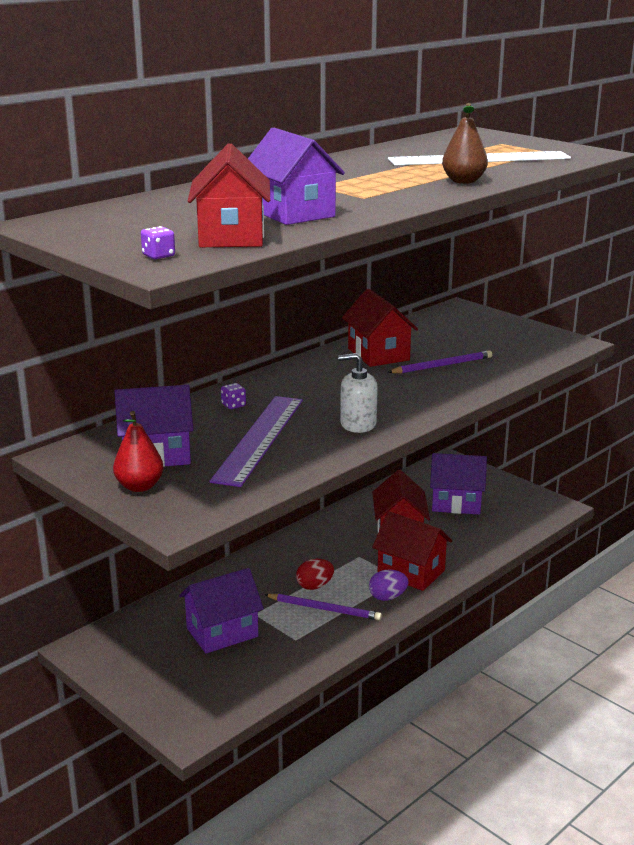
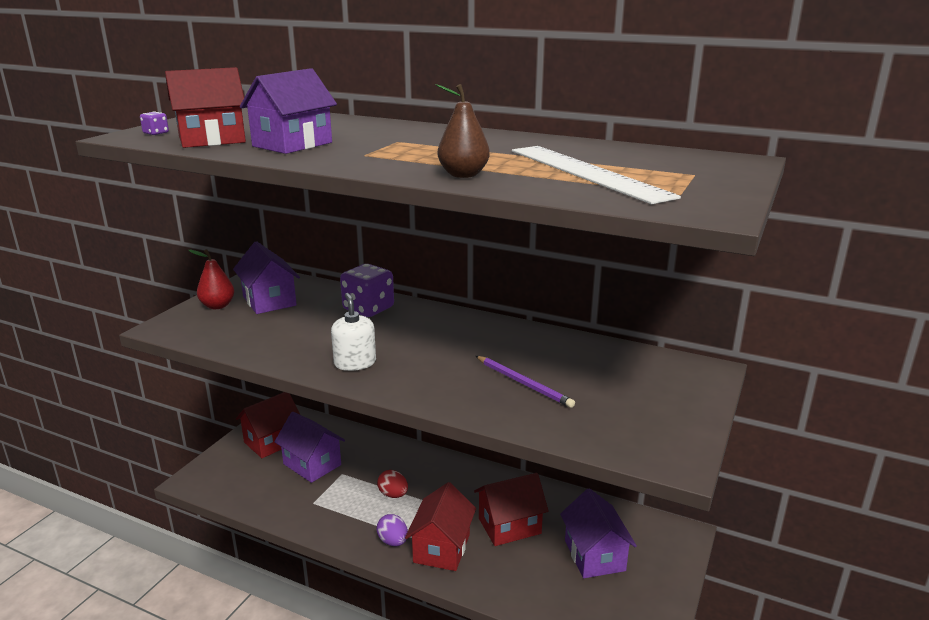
camera: 70 degrees right, 0 degrees up
purple ruler [209,396,303,487] -> none
purple dice [221,383,246,409] -> purple dice [340,264,394,317], size x2.40
purple pencil [265,594,382,620] -> none
red house [342,289,418,367] -> red house moved to [236,392,300,458]

